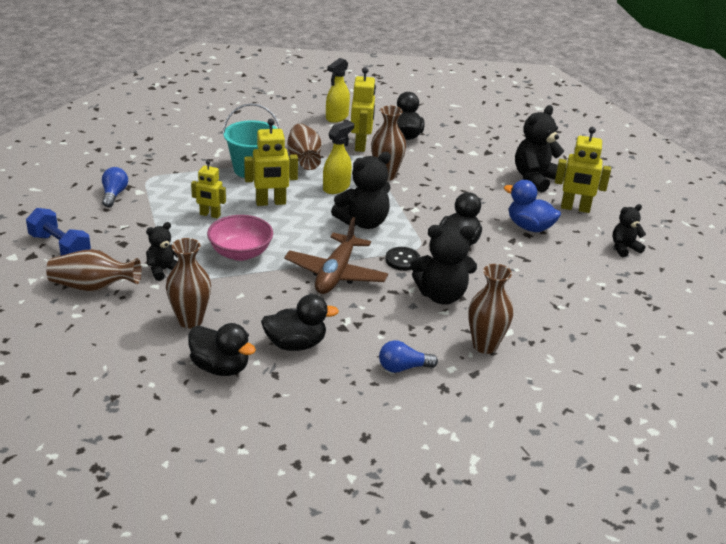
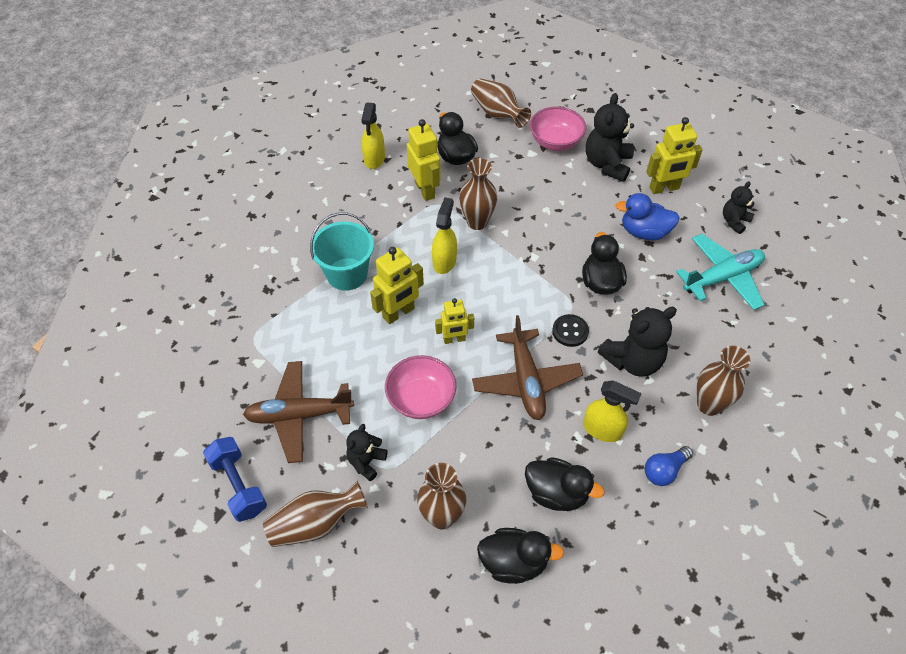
camera: 25 degrees left, 20 degrees up
blue dumbbell [26,208,91,256] -> blue dumbbell turned 45 degrees clockwise [203,437,267,522]
blue light bulb [102,167,128,207] -> none
yellow robot [191,160,226,219] -> yellow robot moved to [435,298,474,344]
black duck [261,294,339,351] -> black duck turned 60 degrees clockwise [525,457,604,511]
brown vase [287,124,322,170] -> brown vase moved to [471,78,531,128]
black teddy bear [331,152,391,229] -> none
none -> brown plane [243,361,354,463]
none -> pink bowl [530,107,586,151]
none -> yellow spray bottle [583,380,642,442]
none -> turquoise plane [676,234,765,310]

